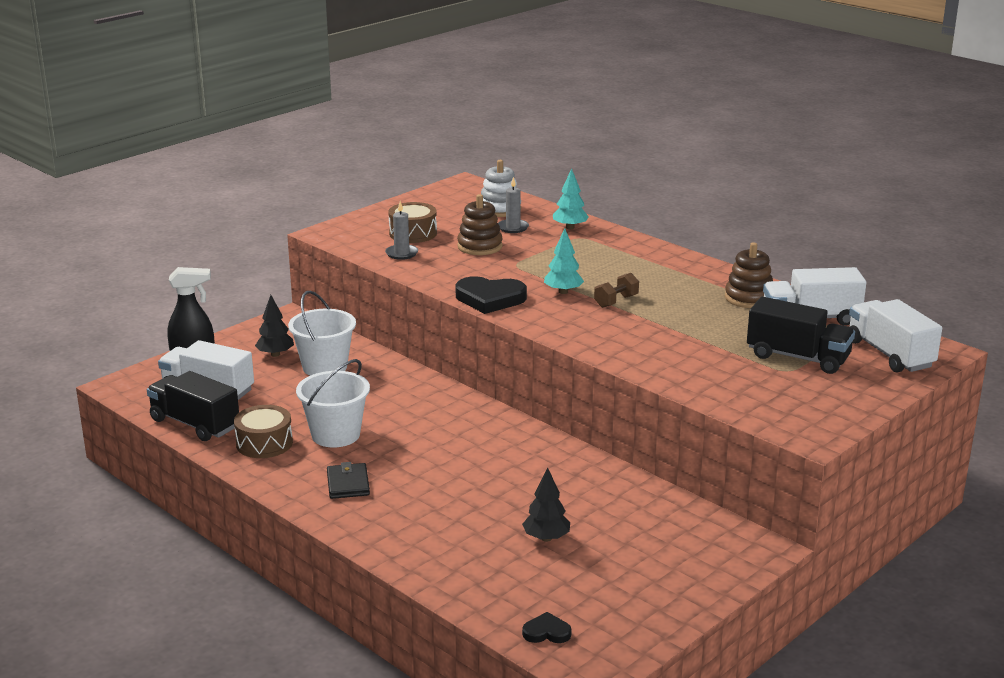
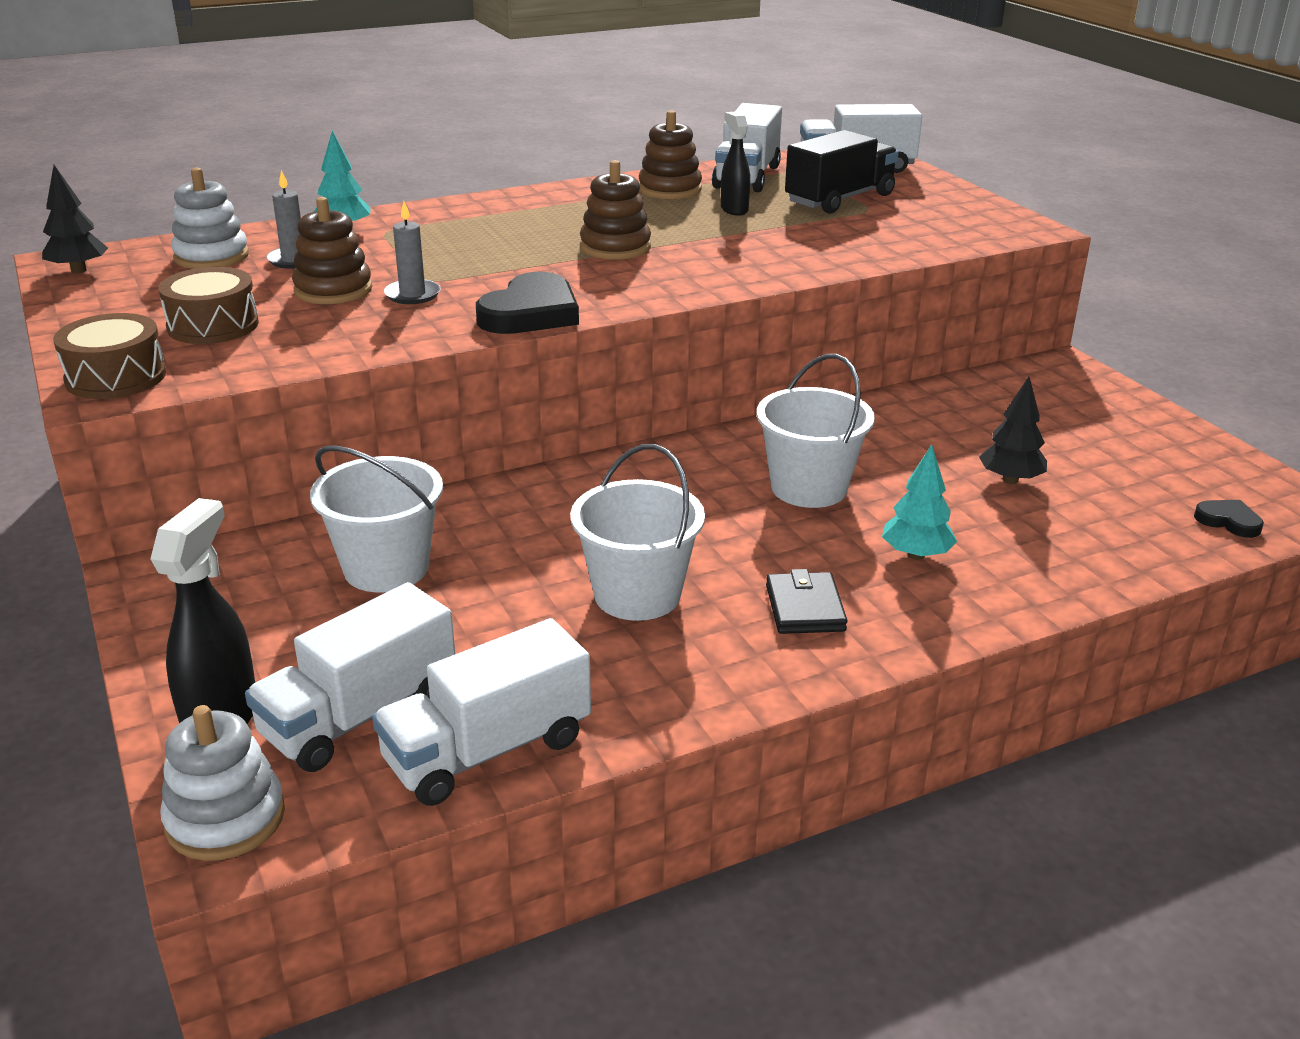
camera: 70 degrees left, 5 degrees up
black truck [147,371,239,441] -> white truck [372,618,591,806]
brown drum [234,405,293,458] -> brown drum moved to [53,313,166,399]
black tree [255,295,294,357] -> black tree moved to [42,165,108,273]
black wallet [327,462,370,499] -> black wallet turned 75 degrees clockwise [766,569,848,634]
grey candle [385,201,418,260] -> grey candle moved to [384,201,441,304]
black heart [522,612,572,643] -> black heart turned 105 degrees clockwise [1194,500,1264,538]
turquoise tree [544,228,584,294] -> turquoise tree moved to [882,444,957,560]
brown dumbbell [594,273,639,308] -> brown stacking toy [580,160,651,259]
none -> white stacking toy [160,705,285,861]
none -> black spray bottle [721,112,750,216]
none -> white bucket [756,354,875,508]

